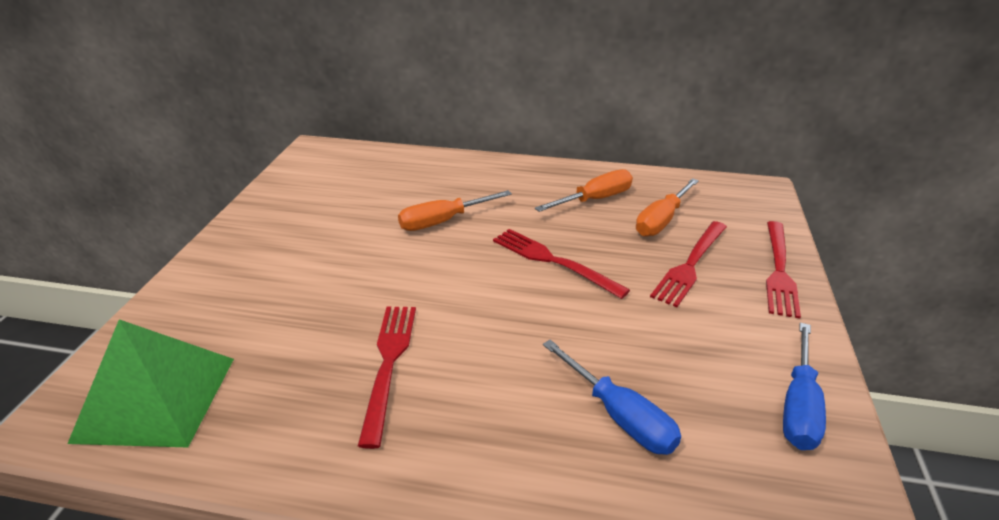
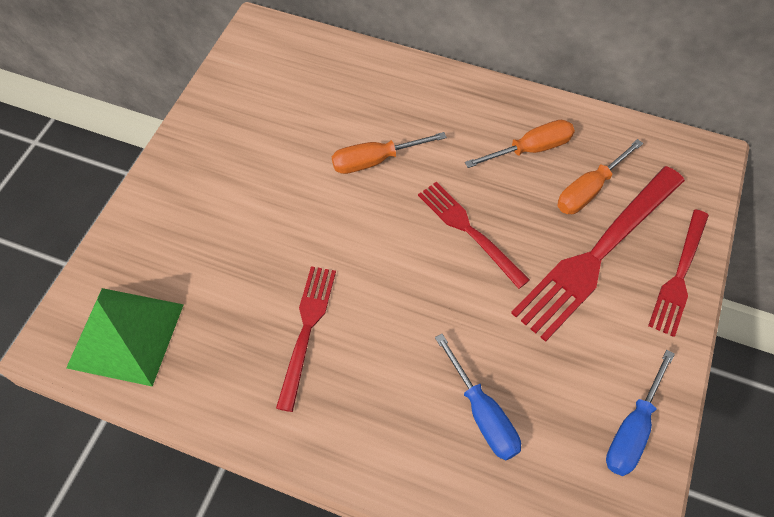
camera: 10 degrees right, 25 degrees up
red fork [650,221,727,307] -> red fork [511,166,685,342], size x1.67

